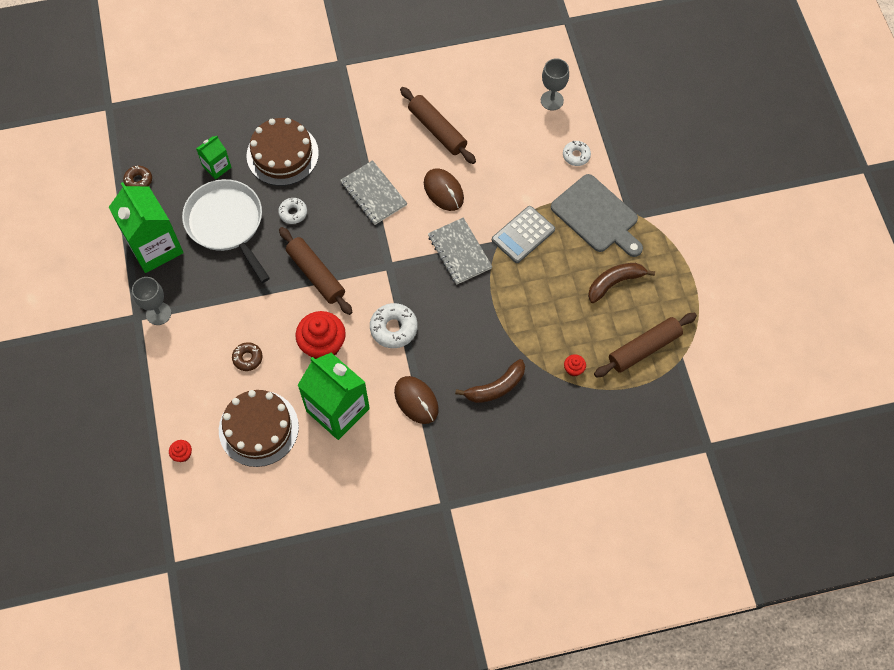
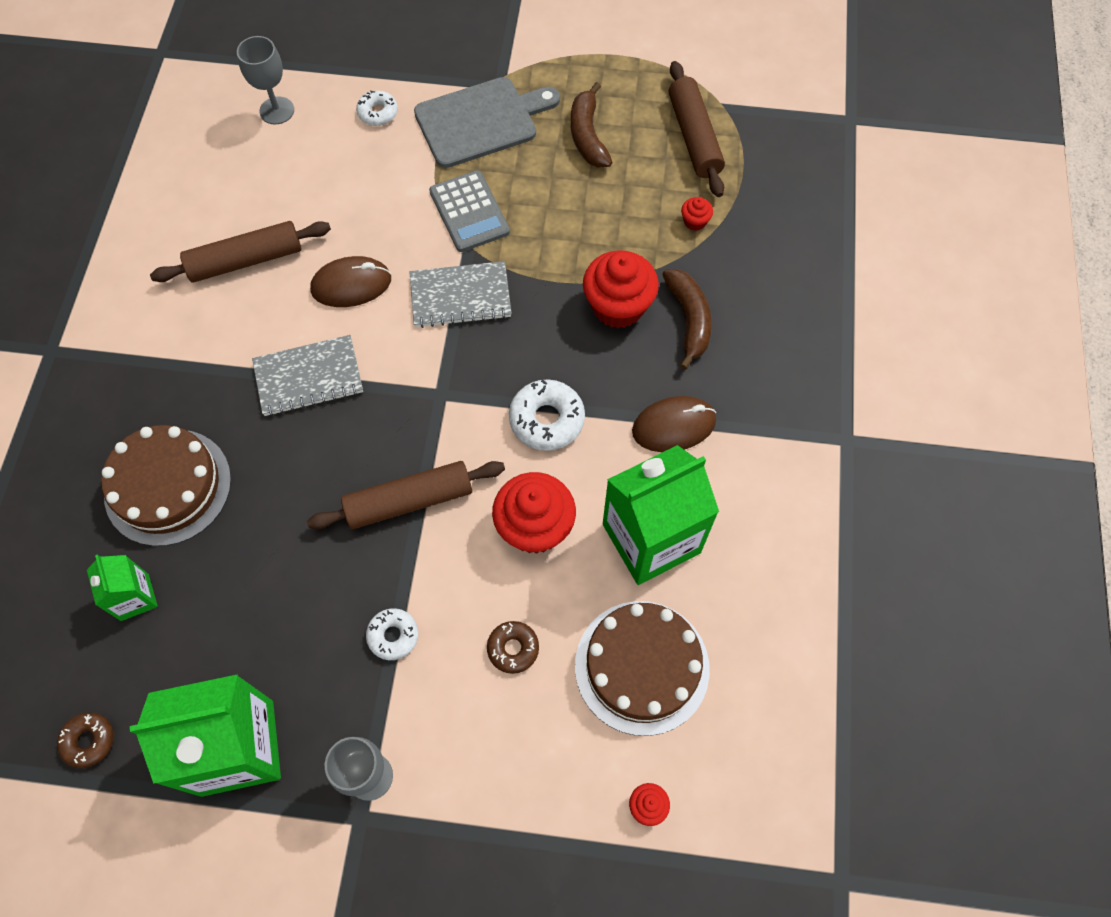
camera: 70 degrees left, 0 degrees up
white pan [182,179,270,283] -> none
white donut [278,197,307,224] -> white donut moved to [366,608,418,660]
none -> red cupcake [583,250,659,328]

